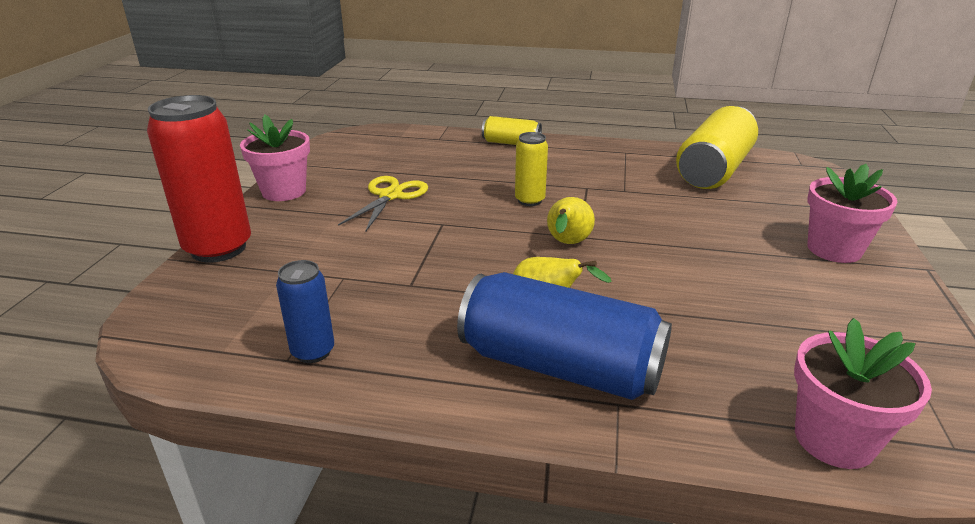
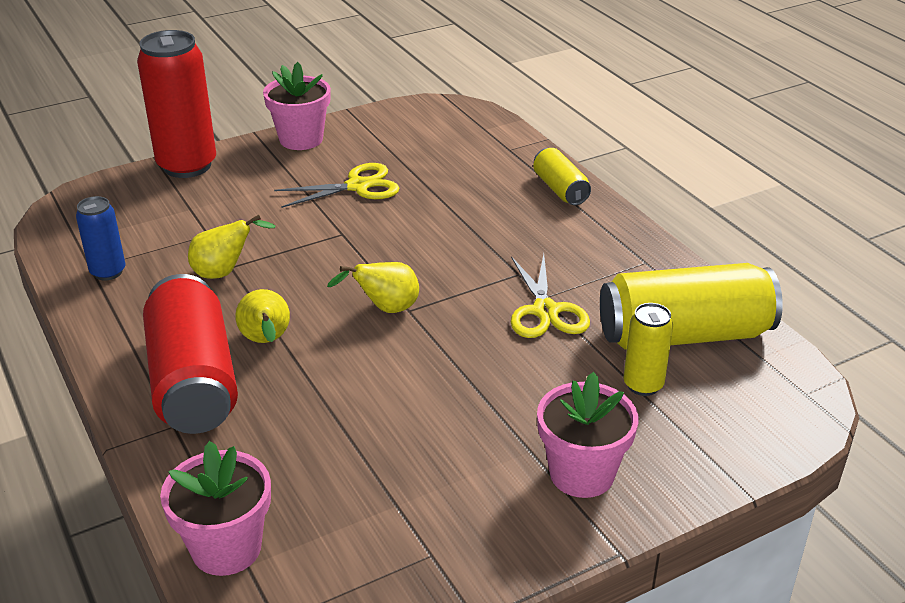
camera: 50 degrees right, 5 degrees up
blue can [457,272,672,400] -> red can [143,274,238,434]
yellow can [515,132,548,206] -> yellow can moved to [624,303,673,396]
none -> yellow pear [188,215,276,279]
none -> yellow scissors [511,254,590,338]

